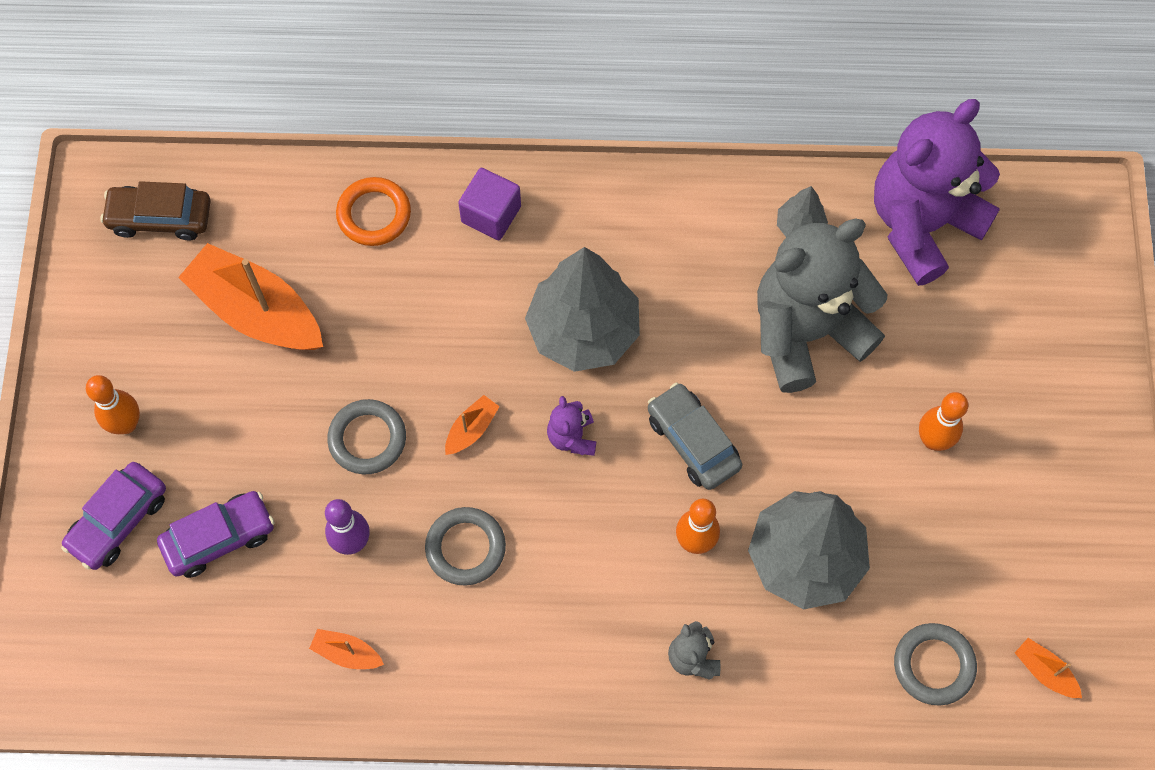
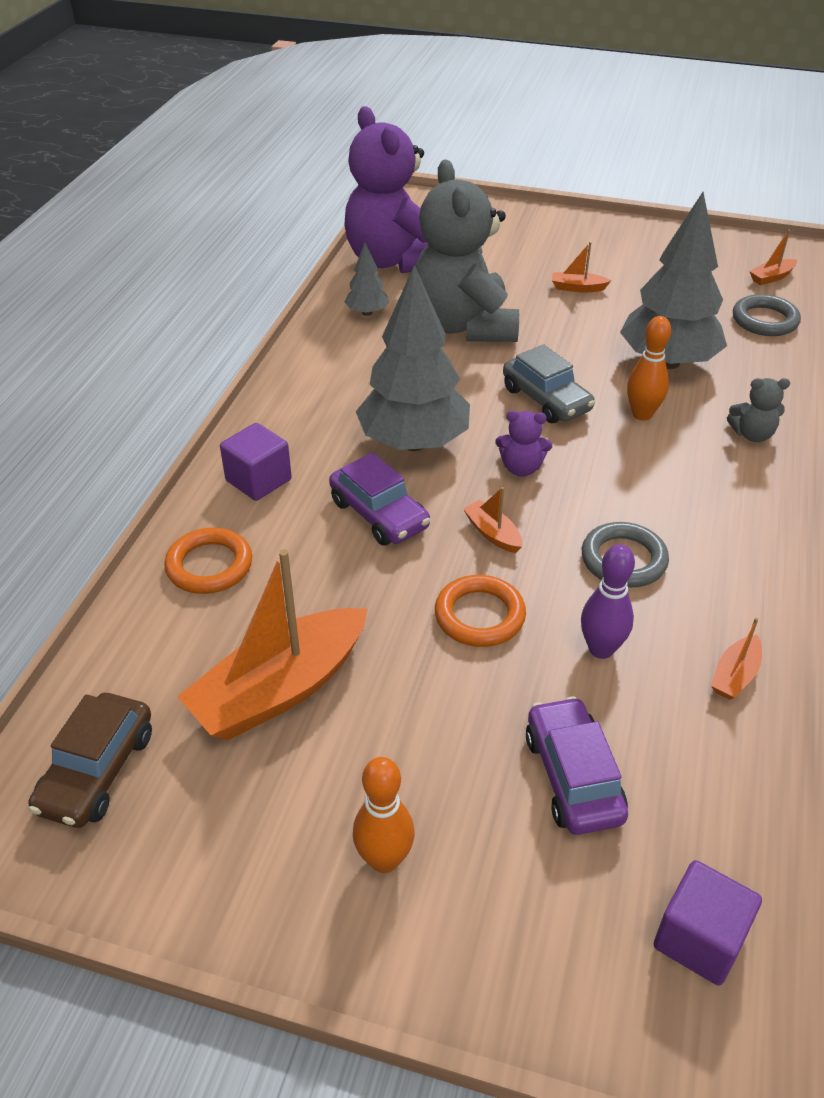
camera: 75 degrees left, 25 degrees down
purple car [61,462,166,570] -> purple car moved to [329,453,430,545]
grey ring [327,399,406,474] -> orange ring [435,575,526,647]
grey car [648,383,742,490] -> grey car turned 105 degrees counterclockwise [503,344,595,423]
orange bowling pin [919,392,968,451] -> orange boat [552,242,611,292]
none -> purple cube [654,860,762,986]

